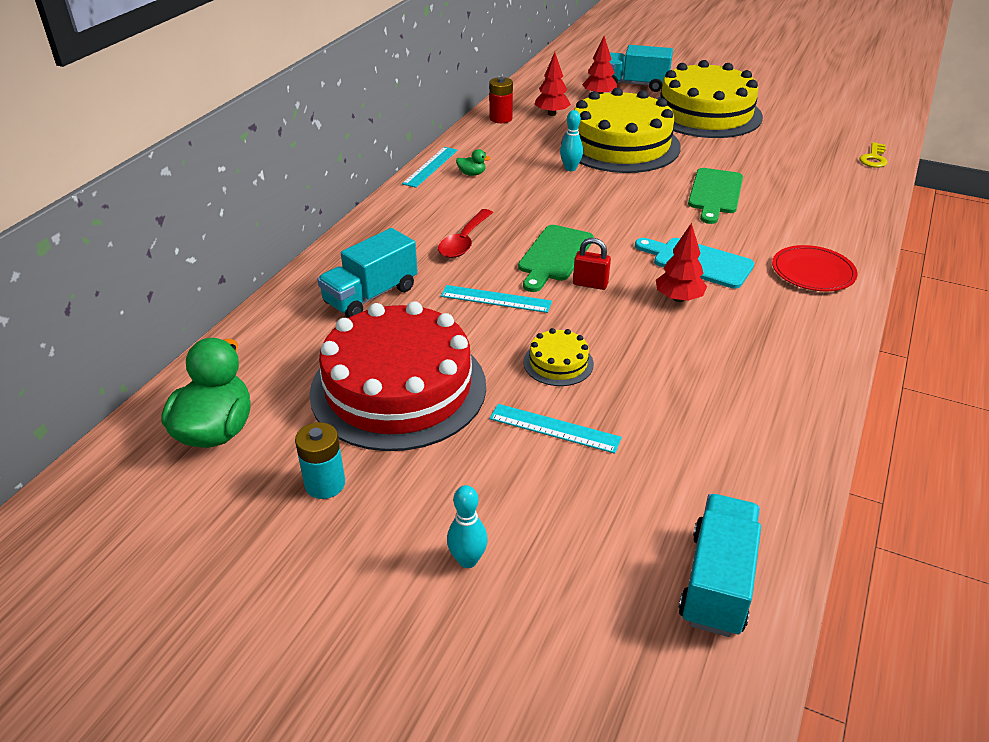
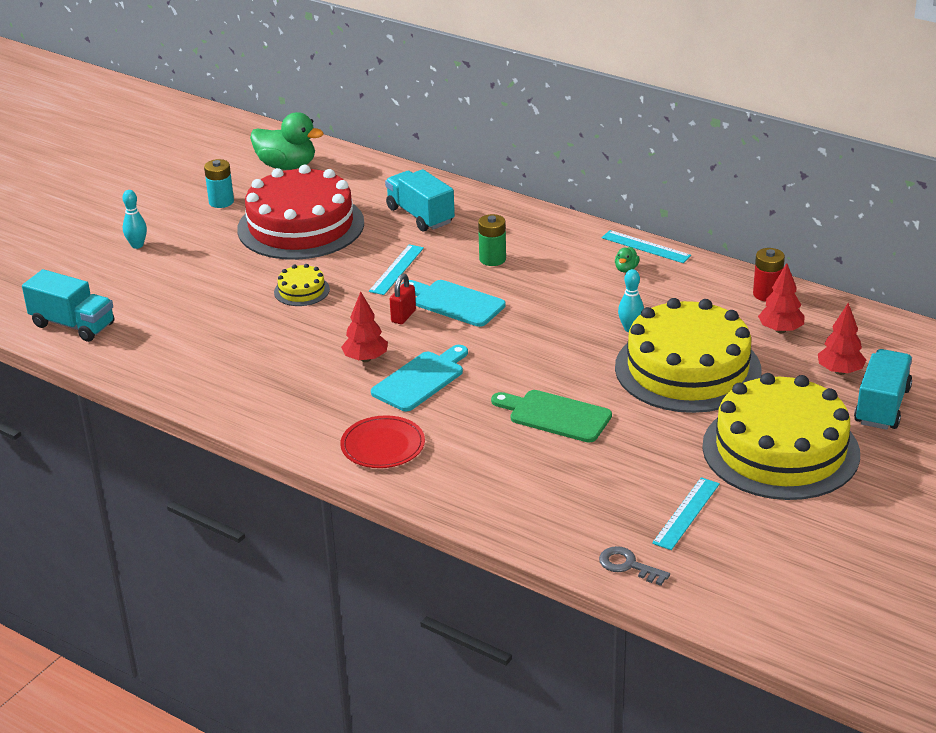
camera: 100 degrees right, 5 degrees down
red spoon [438,209,493,258] -> green battery [478,214,506,266]
turquoise ruler [489,404,622,454] -> turquoise ruler moved to [652,477,720,550]
green cutting board [518,225,594,292] -> turquoise cutting board [401,280,506,327]
yellow key [859,142,888,168] -> grey key [599,546,670,586]

